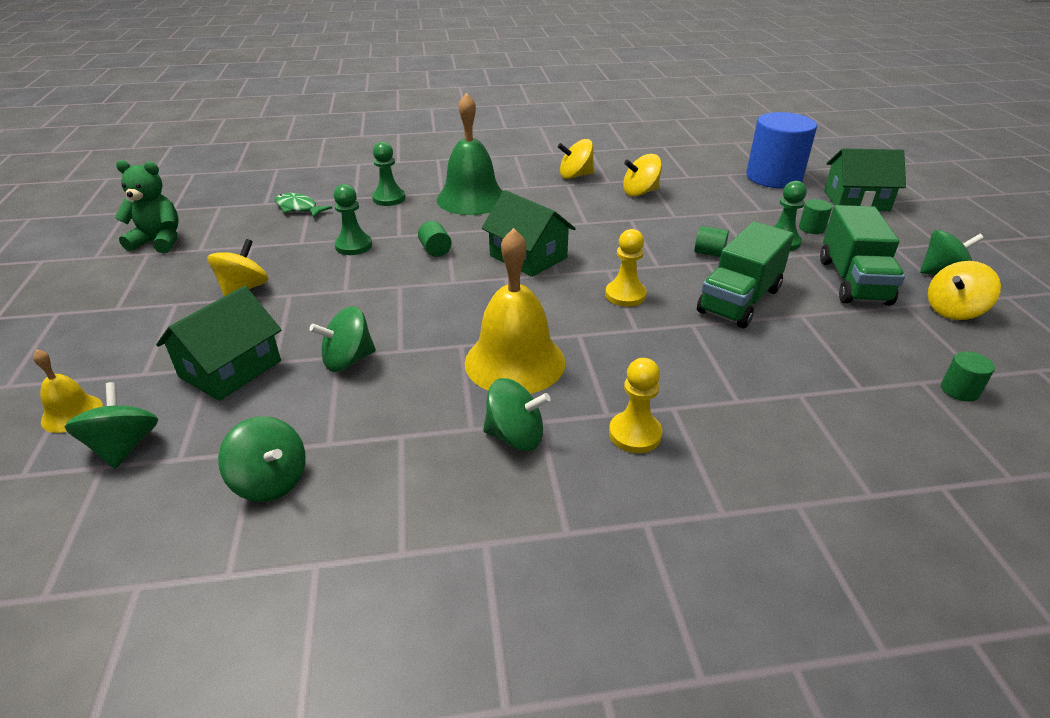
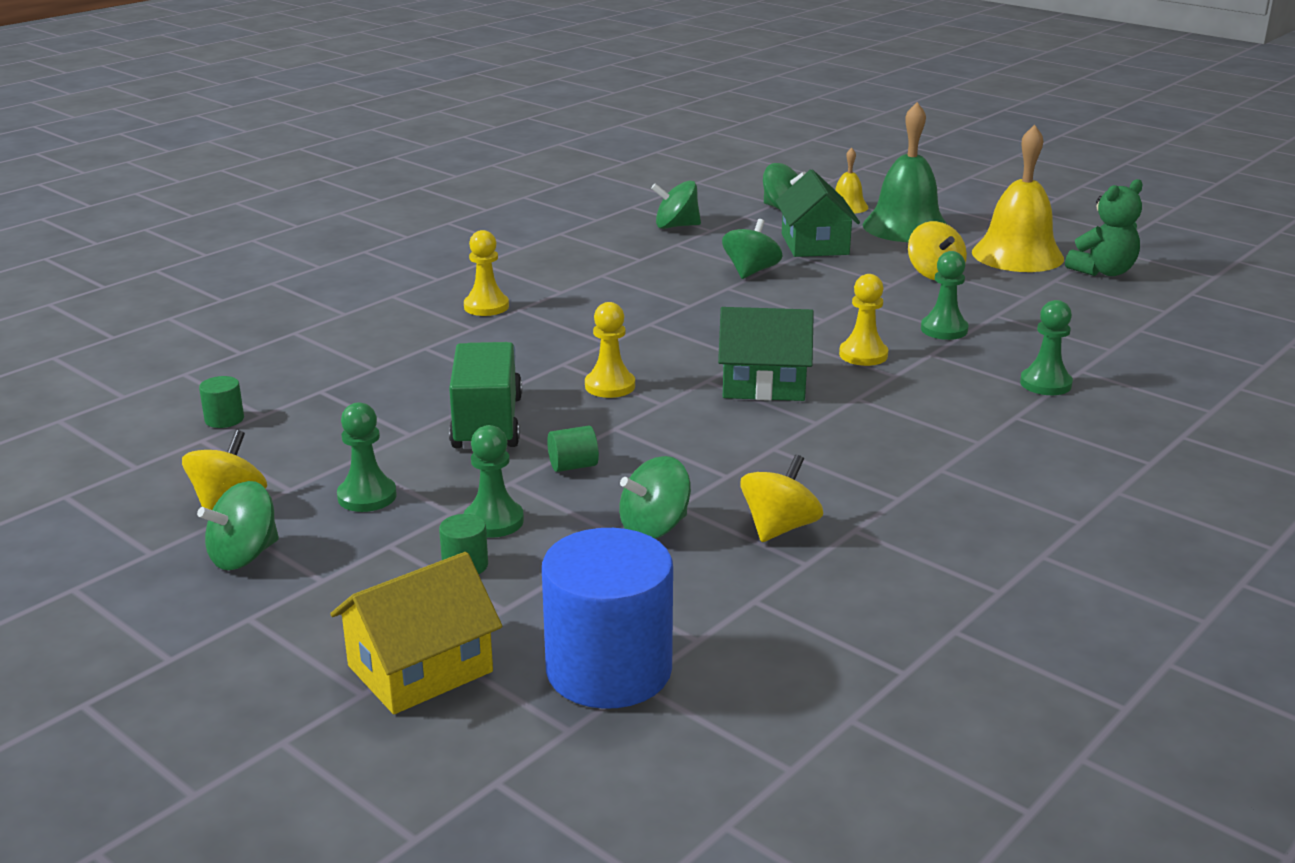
camera: 140 degrees right, 10 degrees down
green fish [274,193,332,218] -> none
green cylinder [418,221,452,257] -> yellow pawn [839,274,888,366]
green bell [437,93,503,215] -> green bell moved to [863,102,947,242]
yellow bell [465,228,565,394] -> yellow bell moved to [972,125,1064,272]
green spinning top [483,378,550,451] -> green spinning top moved to [619,456,691,539]
yellow spinning top [557,139,594,179] -> none
green truck [820,205,905,305] -> green pawn [337,402,397,512]
green house [824,148,906,211] -> yellow house [330,552,502,714]

